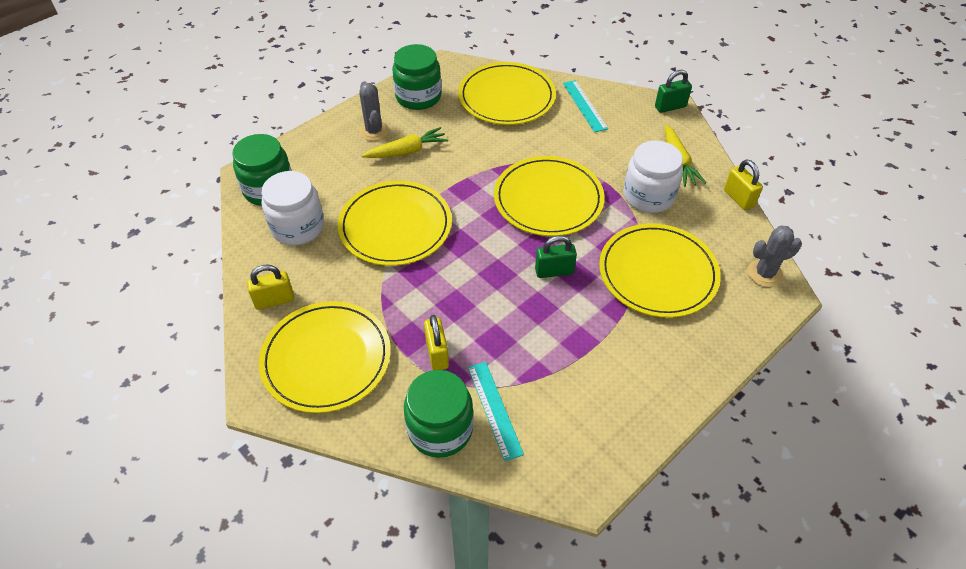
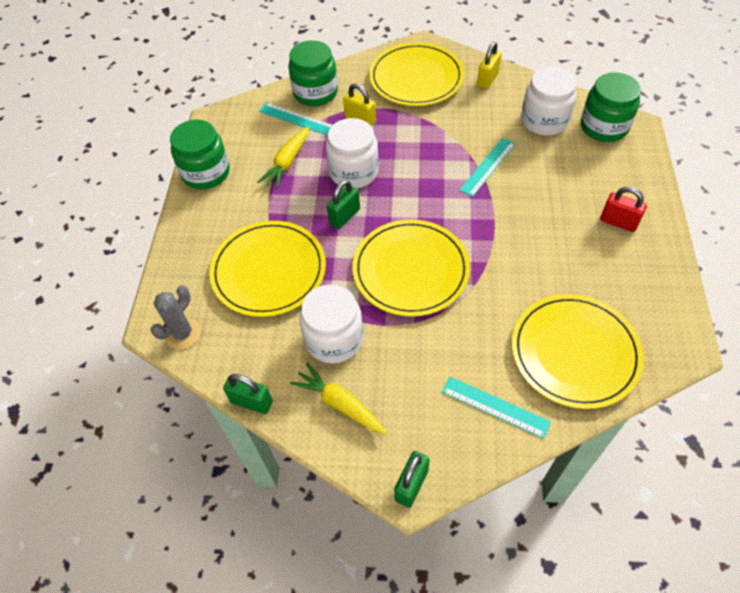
camera: 140 degrees right, 5 degrees up
yellow plate [338,181,452,266] -> turquoise ruler [459,138,516,197]
grey cactus [359,81,389,141] -> red padlock [600,186,647,232]
yellow carrot [361,127,448,158] -> yellow carrot moved to [257,127,309,189]
green jar [392,44,441,110] -> green jar moved to [170,120,230,189]
yellow padlock [724,159,763,211] -> green padlock [223,374,273,414]
none -> white jar [326,118,379,188]

